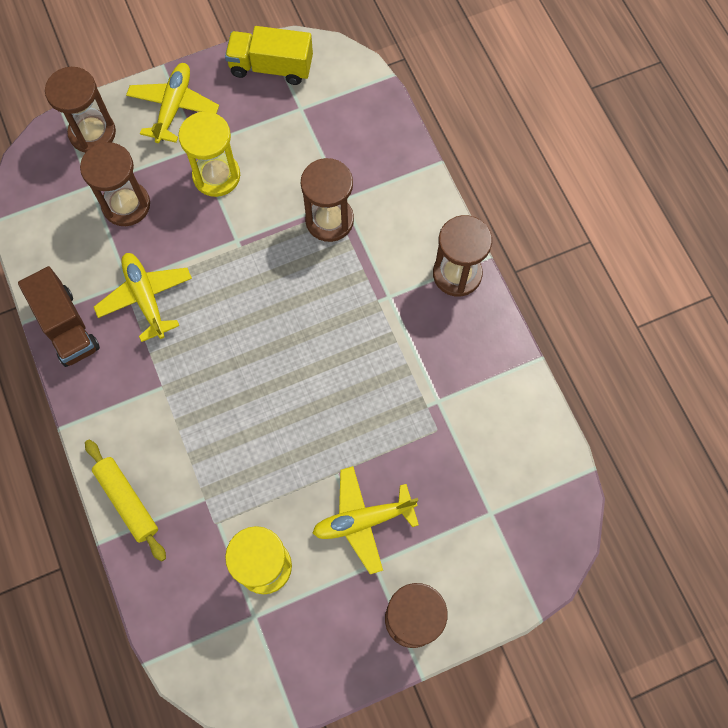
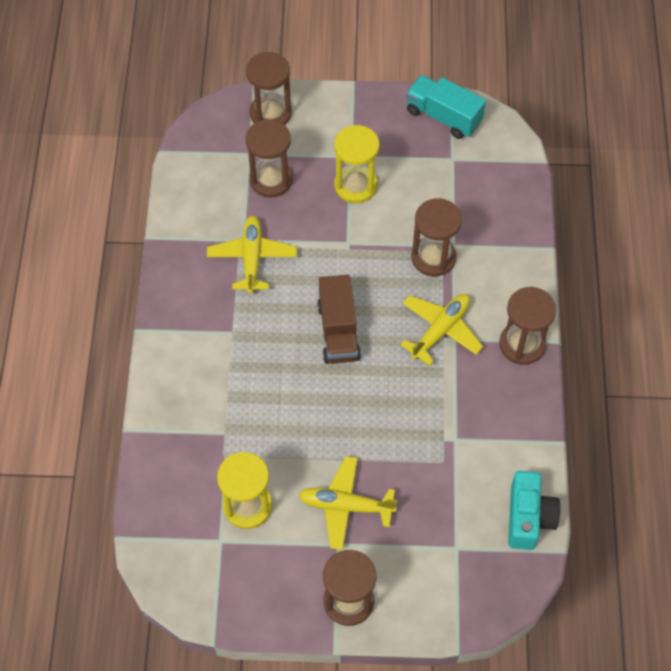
camera: 25 degrees right, 10 degrees down
brown truck [18,266,100,367] -> brown truck moved to [317,275,361,364]
yellow rolling pin [85,440,166,562] -> none
yellow plane [126,63,219,143] -> yellow plane moved to [400,294,483,366]
yellow truck [225,26,313,85] -> turquoise truck [406,75,486,139]
none -> turquoise camera [508,471,560,550]

